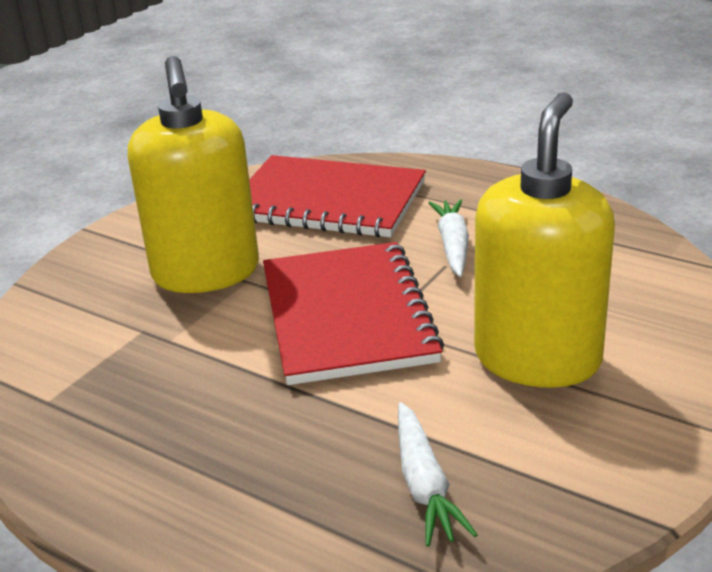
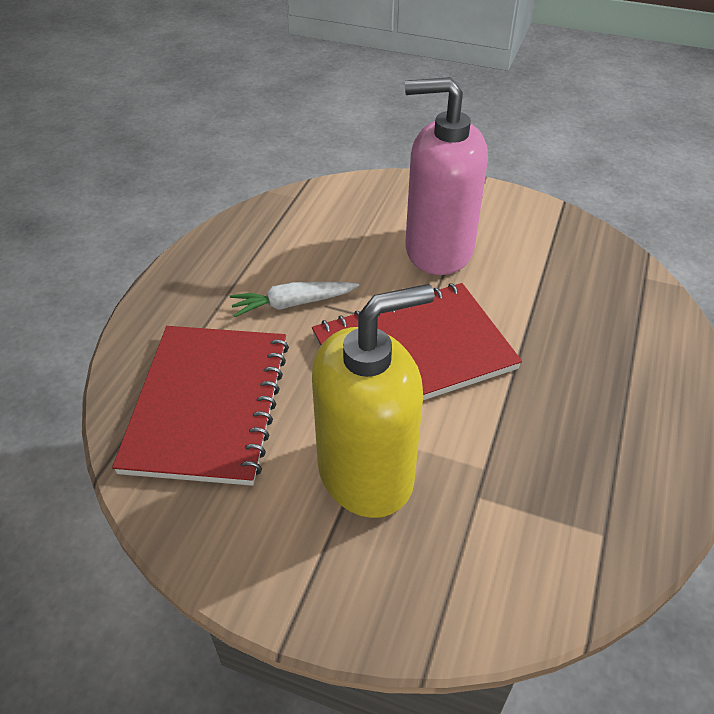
camera: 105 degrees left, 15 degrees up
white carrot [398,402,478,547] -> none
yellow soap dispenser [474,92,615,388] -> pink soap dispenser [405,77,488,275]

